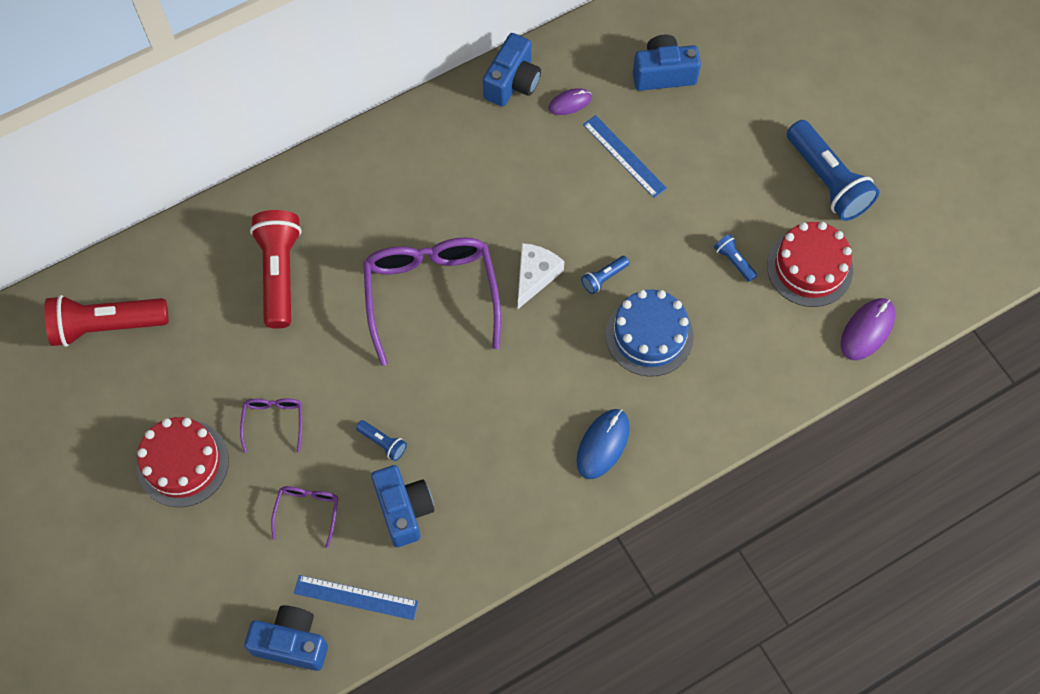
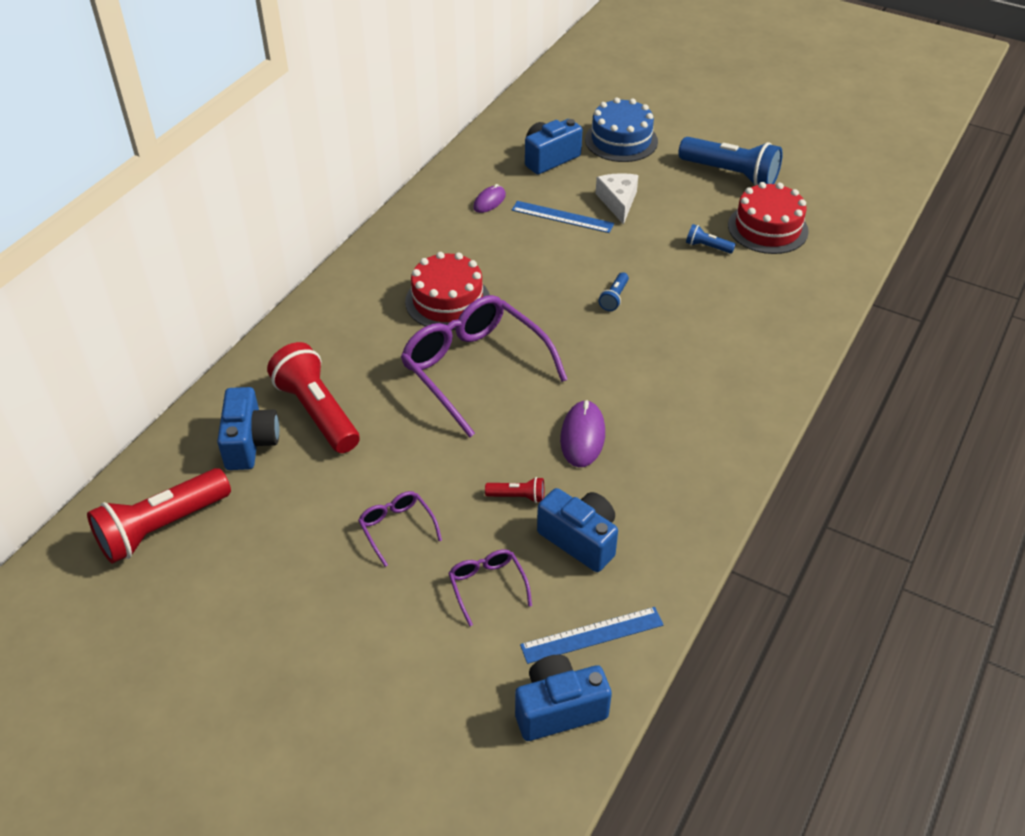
camera: 30 degrees left, 20 degrees down
red cake [137,417,229,507] -> red cake moved to [405,252,490,330]
blue flashlight [356,420,407,461] -> red flashlight [485,477,544,503]
blue camera [483,33,541,106] -> blue camera moved to [217,387,279,470]
white cheese [518,243,564,309] -> white cheese moved to [596,173,638,225]
blue mouse [576,409,630,479] -> none
blue cake [606,290,694,377] -> blue cake moved to [585,97,658,162]
purple mouse [841,298,896,360] -> purple mouse moved to [560,400,605,467]

